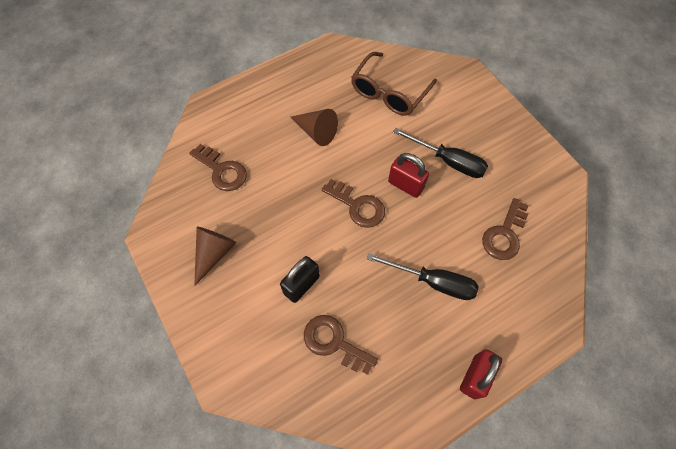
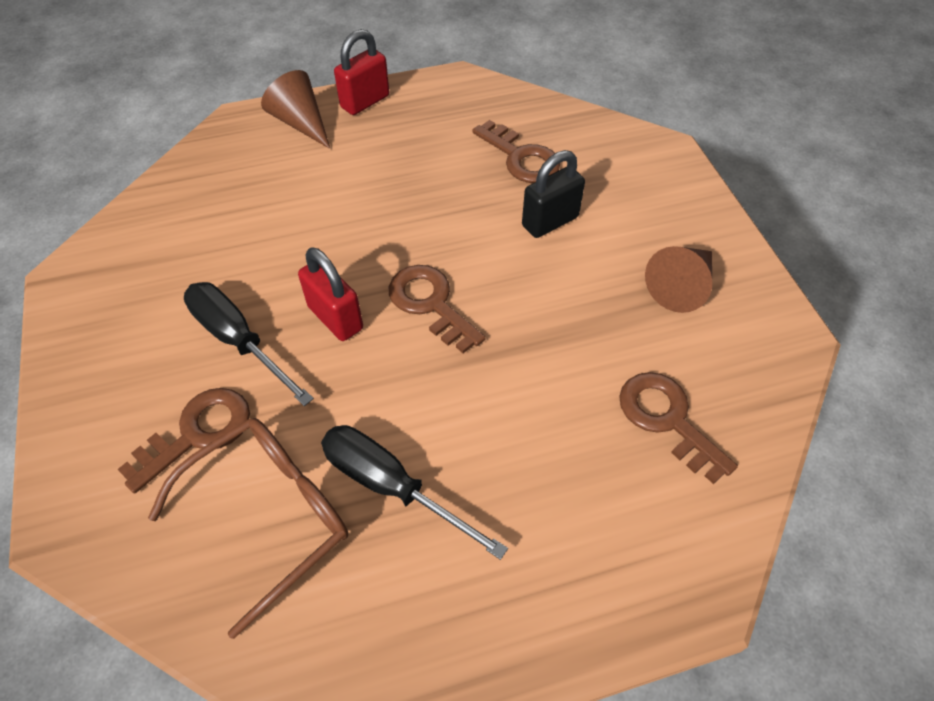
camera: 165 degrees left, 10 degrees down
brown cone [291,109,338,146] -> brown cone moved to [261,70,330,149]
black screwdriver [367,253,479,300] -> black screwdriver moved to [321,425,508,560]
brown key [482,198,529,260] -> brown key moved to [117,388,250,493]

